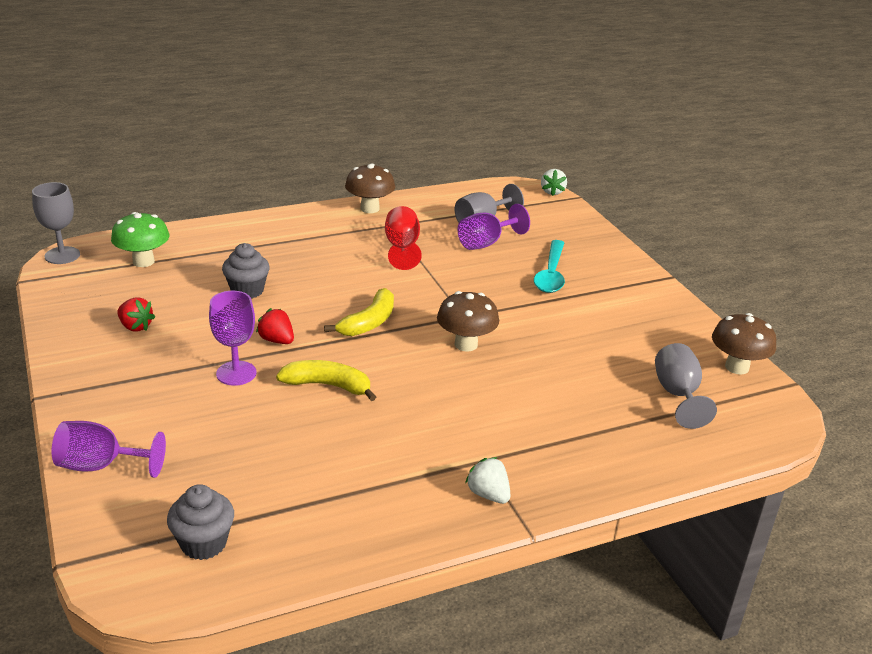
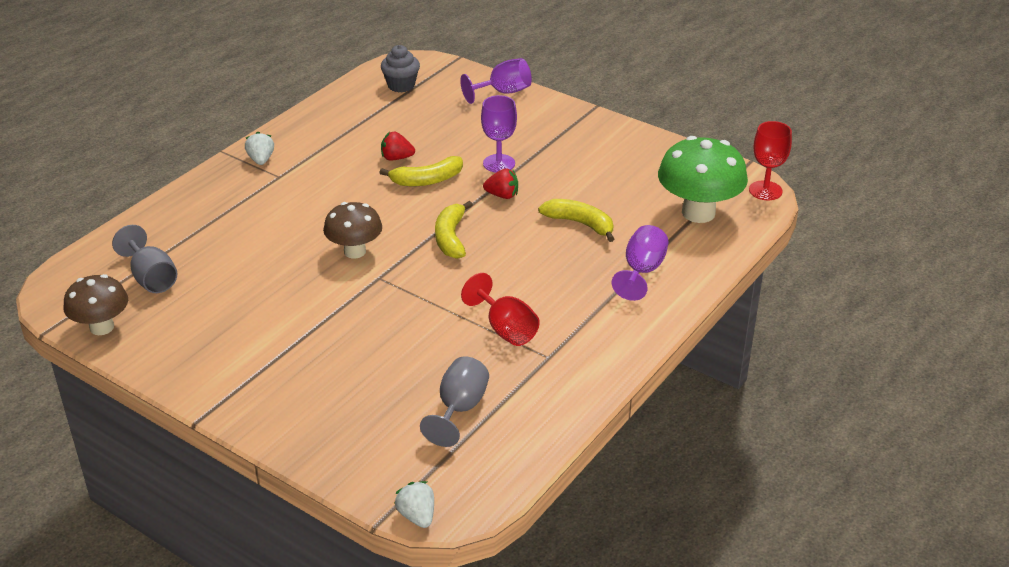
camera: 150 degrees right, 5 degrees up
grey goblet [32,182,80,264] -> red goblet [749,121,792,200]
green mushroom [111,212,170,267] -> green mushroom [658,136,748,223], size x1.57
red strawberry [117,297,155,332] -> red strawberry moved to [381,132,415,161]
grey cupcake [222,243,270,299] -> yellow banana [538,199,614,242]
brown mushroom [345,164,395,213] -> none
purple goblet [458,204,530,250] -> purple goblet moved to [612,225,669,301]
white strawberry [465,457,511,504] -> white strawberry turned 120 degrees counterclockwise [245,132,274,165]
turquoise spoon [534,240,565,293] -> none

